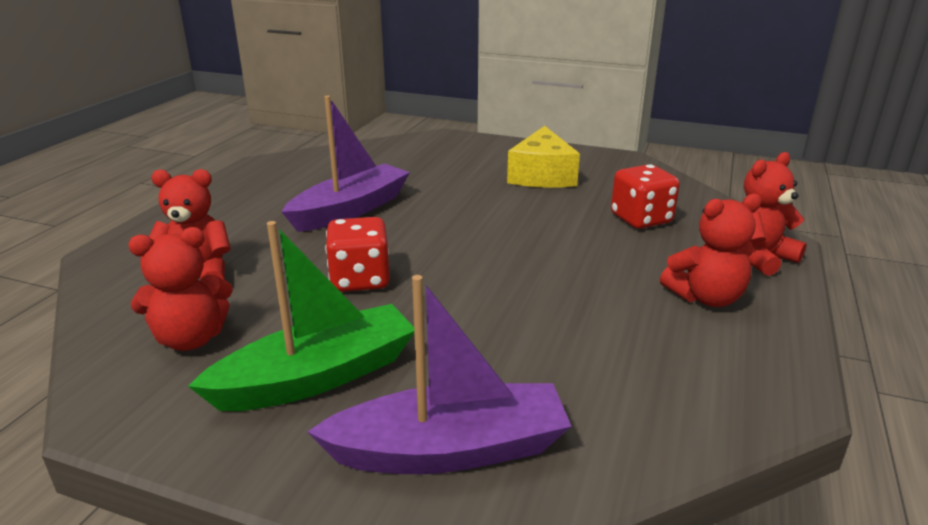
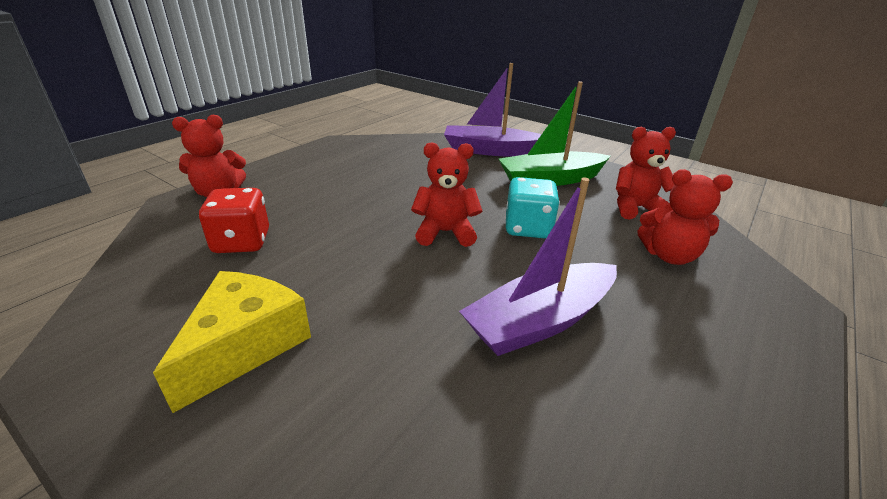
camera: 165 degrees left, 5 degrees up
red dice [325,217,390,292] -> turquoise dice [506,177,560,238]
red teddy bear [660,194,762,307] -> red teddy bear moved to [411,142,482,247]

